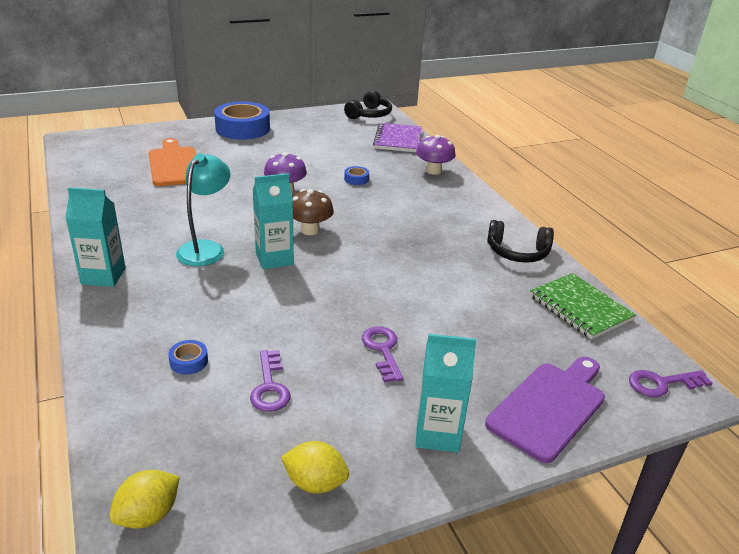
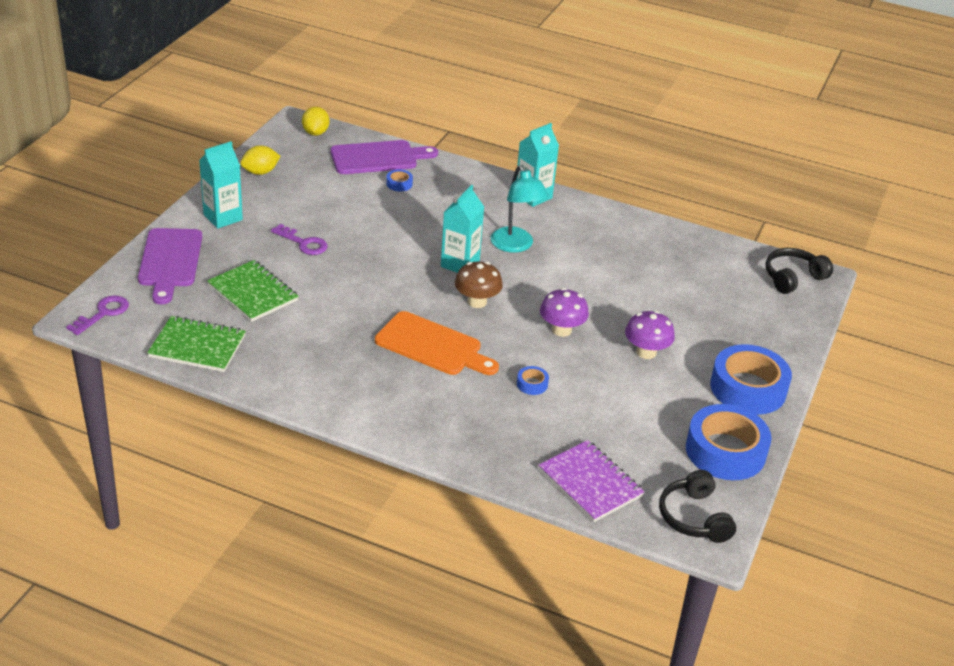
camera: 135 degrees right, 5 degrees up
orange cutting board [149,138,196,186] -> orange cutting board moved to [375,311,499,375]
purple key [250,350,291,412] -> none
purple mushroom [416,135,455,175] -> purple mushroom moved to [625,311,675,359]
black headphones [487,220,554,263] -> black headphones moved to [765,248,833,294]
none -> green notebook [207,260,299,322]
none -> purple cutting board [331,140,438,174]
none -> blue tape [686,404,772,480]

